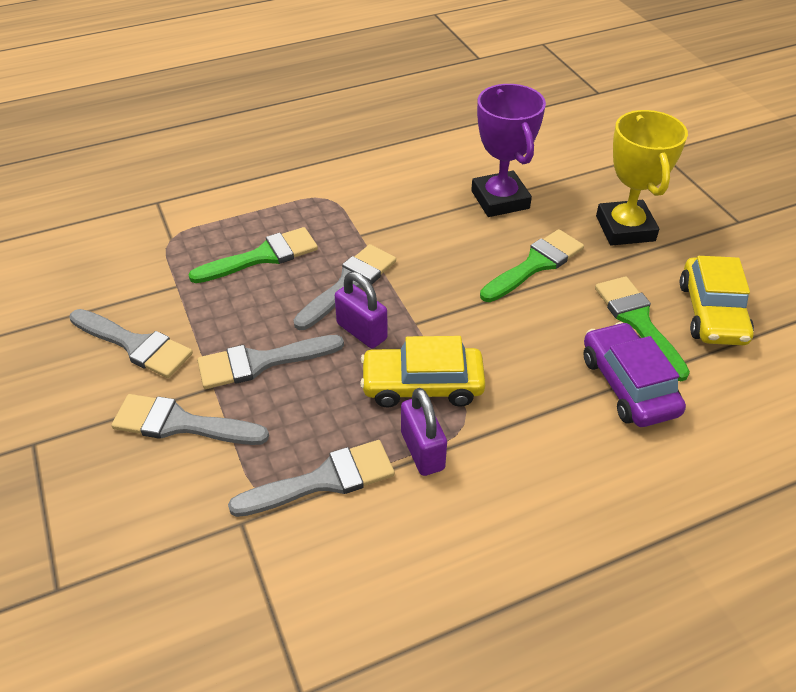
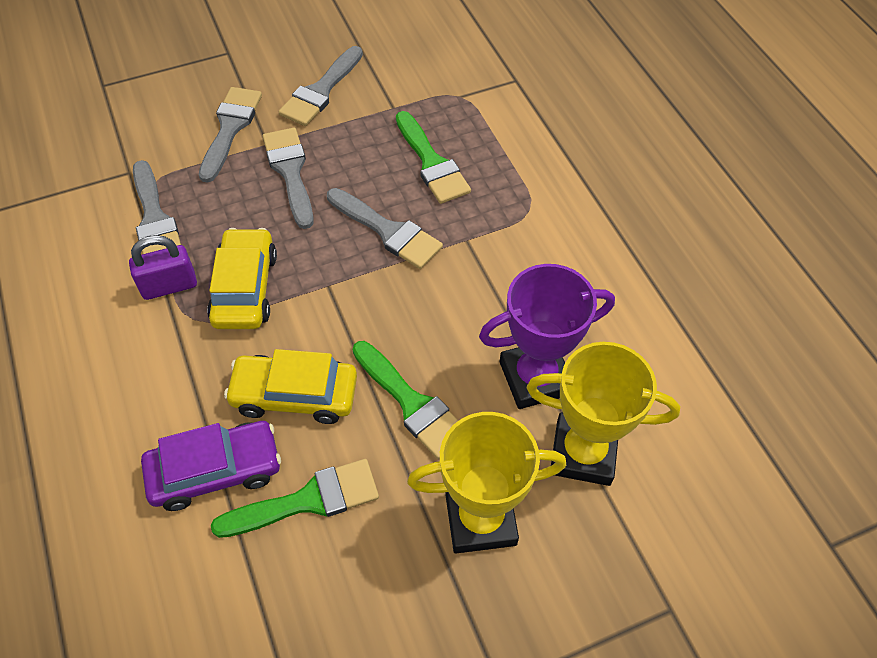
camera: 90 degrees right, 10 degrees up
purple padlock [335,272,388,348] -> none
yellow car [680,256,754,345] -> yellow car moved to [224,349,357,424]
none -> yellow trophy [527,342,680,486]

